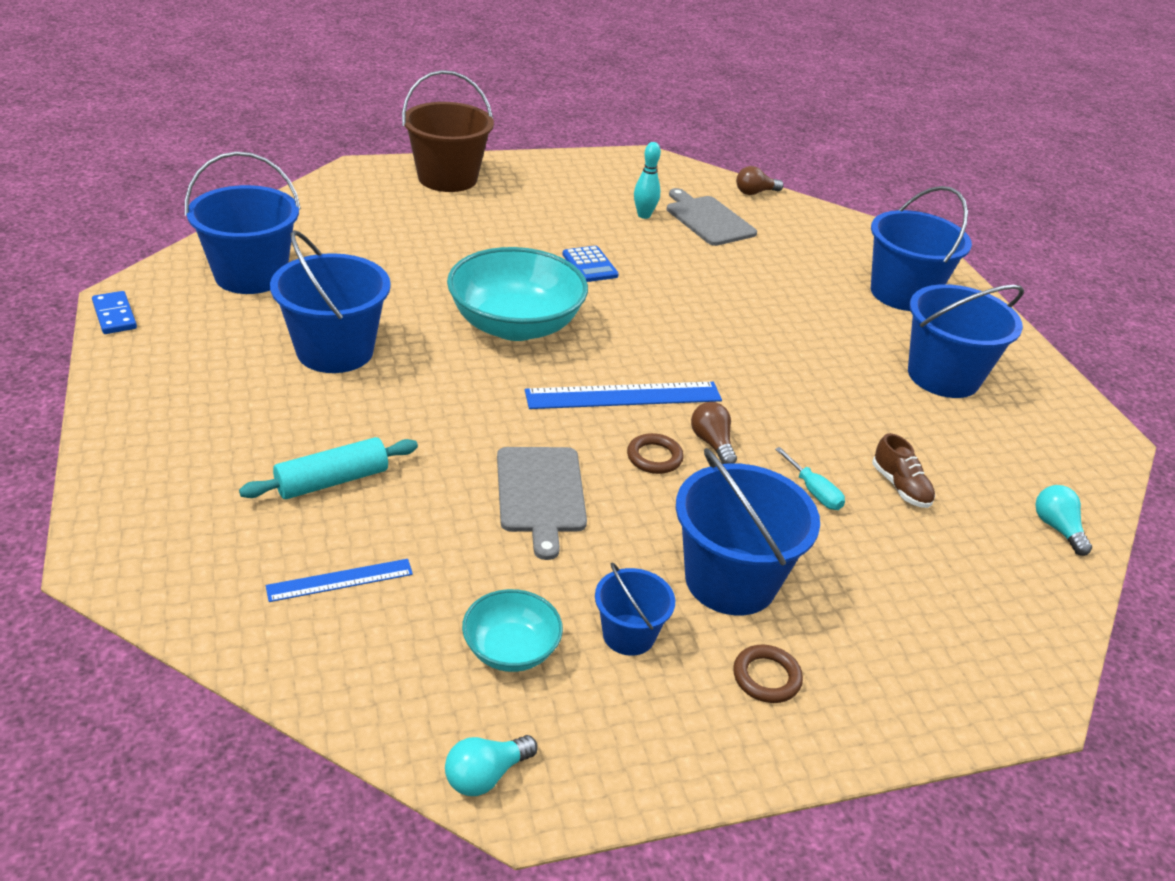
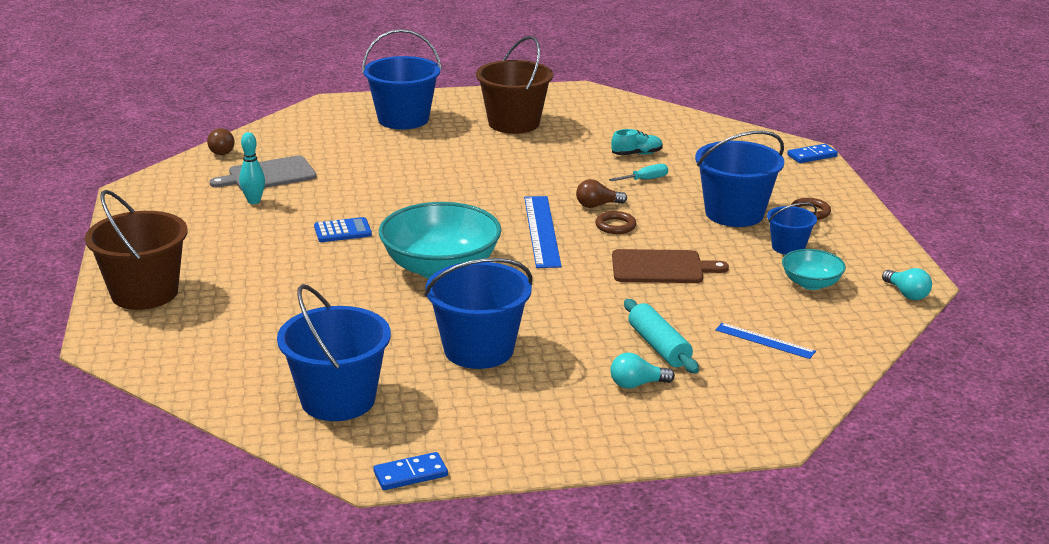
camera: 80 degrees left, 10 degrees down
blue ruler [266,559,413,602] -> blue ruler turned 45 degrees counterclockwise [715,323,816,359]
grey cutting board [497,447,587,560] -> brown cutting board [612,249,729,283]
brown shoe [873,433,935,508] -> turquoise shoe [611,129,663,155]
blue bucket [908,284,1024,398] -> brown bucket [476,36,553,134]
turquoise light bulb [1035,485,1092,556] -> turquoise light bulb moved to [610,353,675,389]
none -> blue domino [787,144,838,163]

